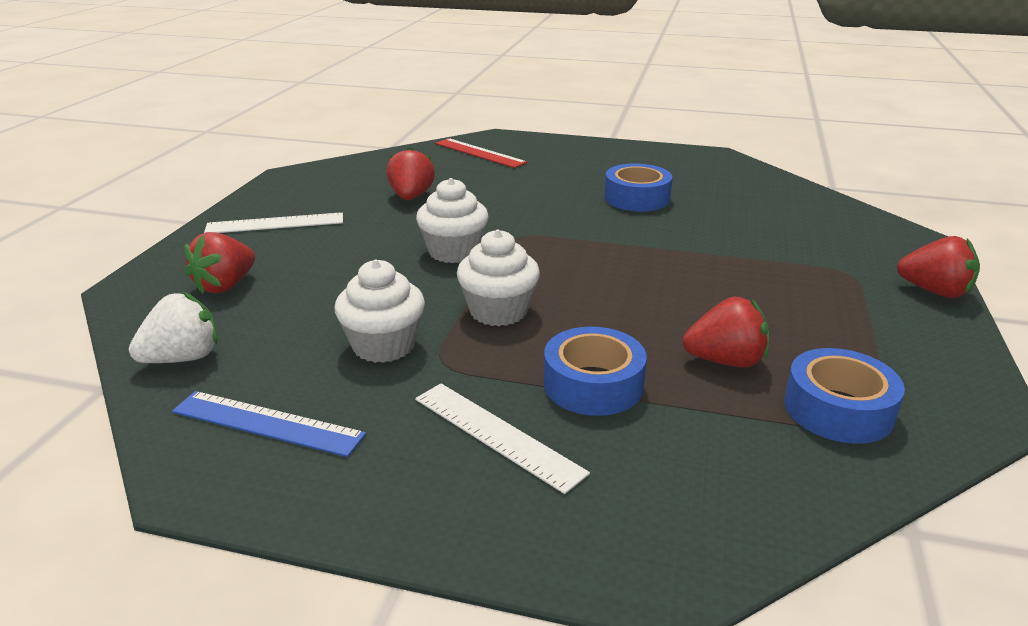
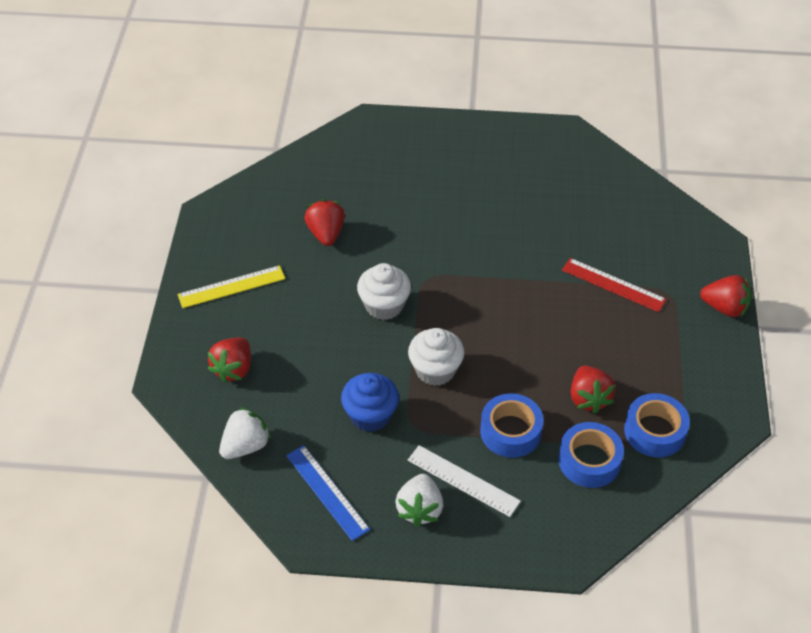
camera: 10 degrees left, 20 degrees up
blue ruler [172,391,366,457] -> blue ruler turned 45 degrees clockwise [286,445,370,541]
white ruler [204,213,343,233] -> yellow ruler [178,265,285,308]
white cupcake [335,260,425,363] -> blue cupcake [341,373,399,432]
red ruler [435,138,527,168] -> red ruler moved to [562,258,667,312]
blue tape [604,163,673,212] -> blue tape moved to [558,422,624,488]
red strawberry [683,296,769,368] -> red strawberry turned 90 degrees clockwise [571,366,615,414]
none -> white strawberry [395,474,444,527]

